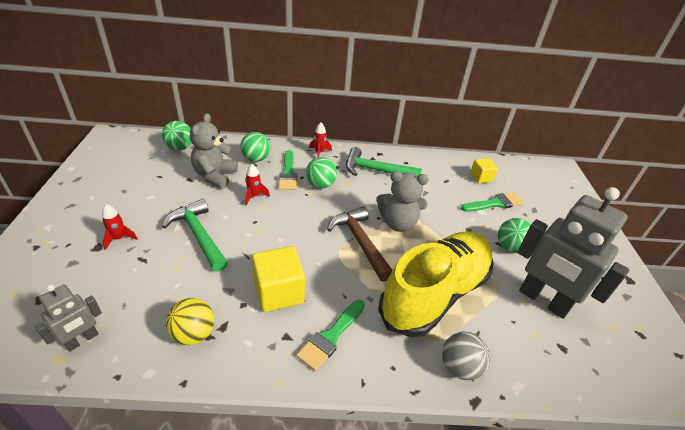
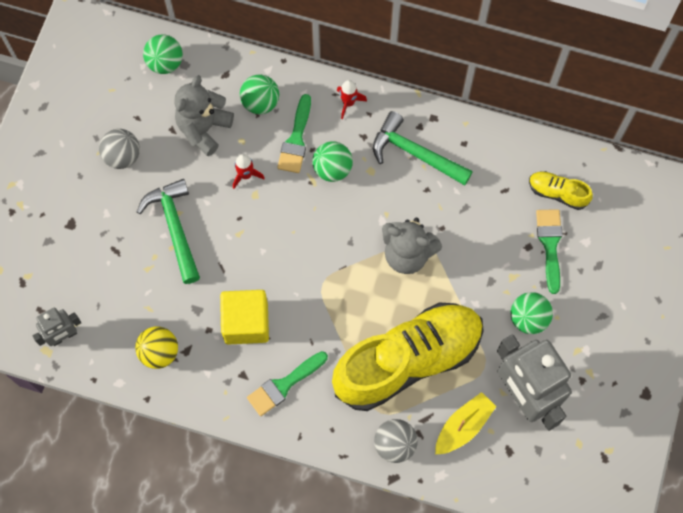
camera: 20 degrees right, 30 degrees up
red rocket [102,204,138,250] -> none
brown hammer [327,207,393,282] -> none
green brush [461,192,524,212] -> green brush turned 90 degrees counterclockwise [536,209,563,294]
yellow cube [470,158,498,183] -> yellow shoe [529,171,593,210]
none -> grey ball [99,129,140,169]
none -> yellow boat [435,392,497,454]

